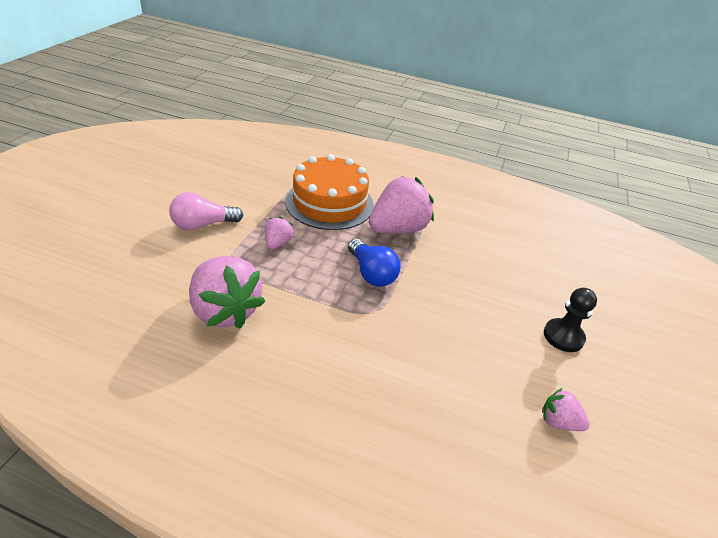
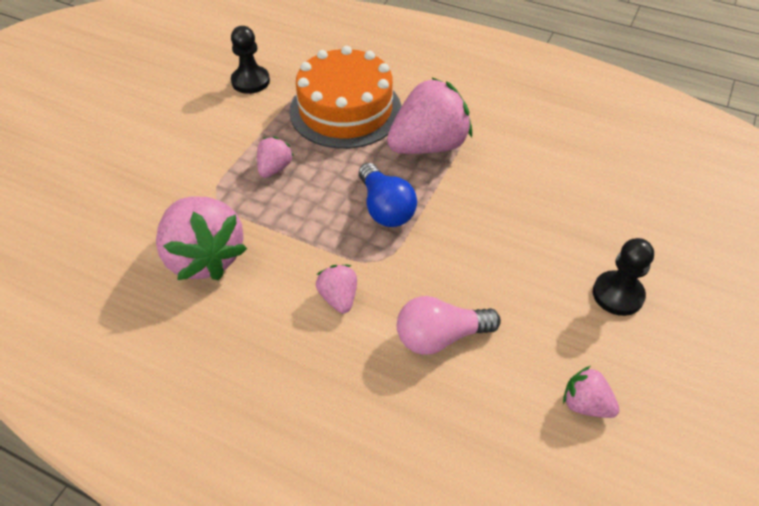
camera: 10 degrees right, 10 degrees up
pink light bulb [169,192,243,230] -> pink light bulb moved to [397,296,501,355]
none -> black pawn [231,26,270,94]
none -> pink strawberry [316,265,357,313]

